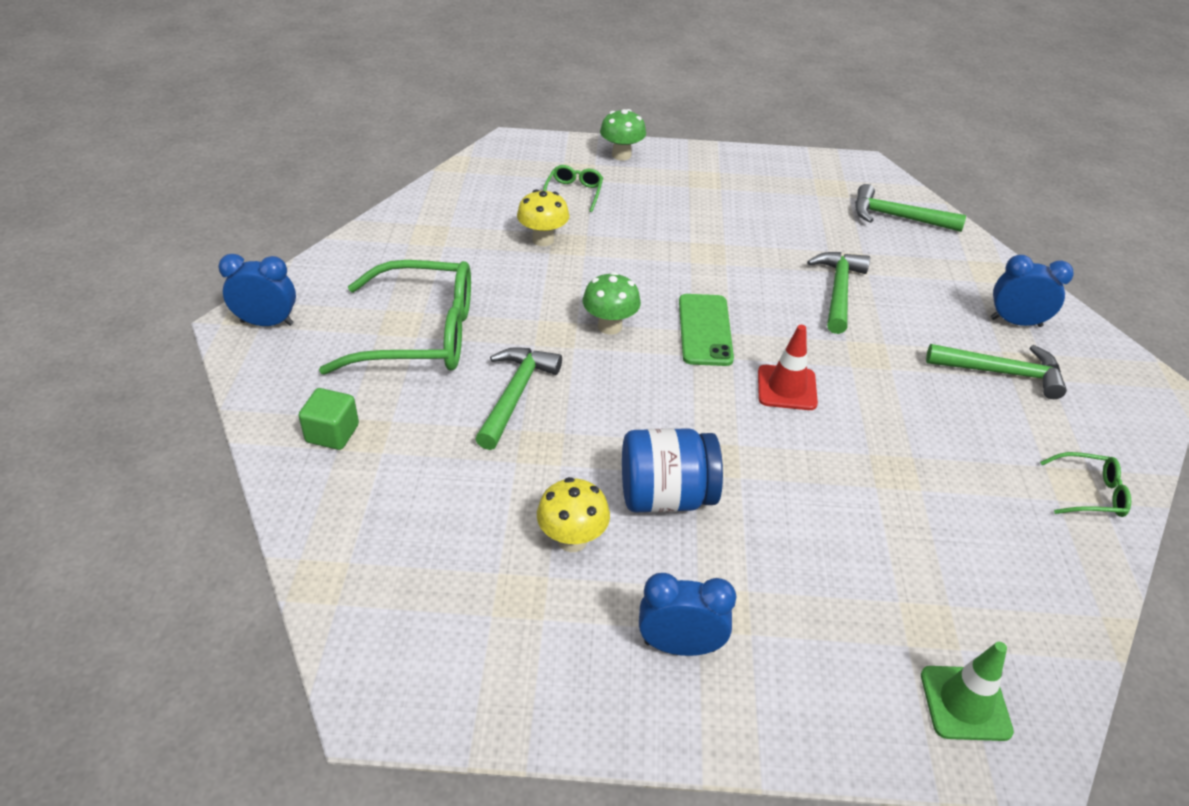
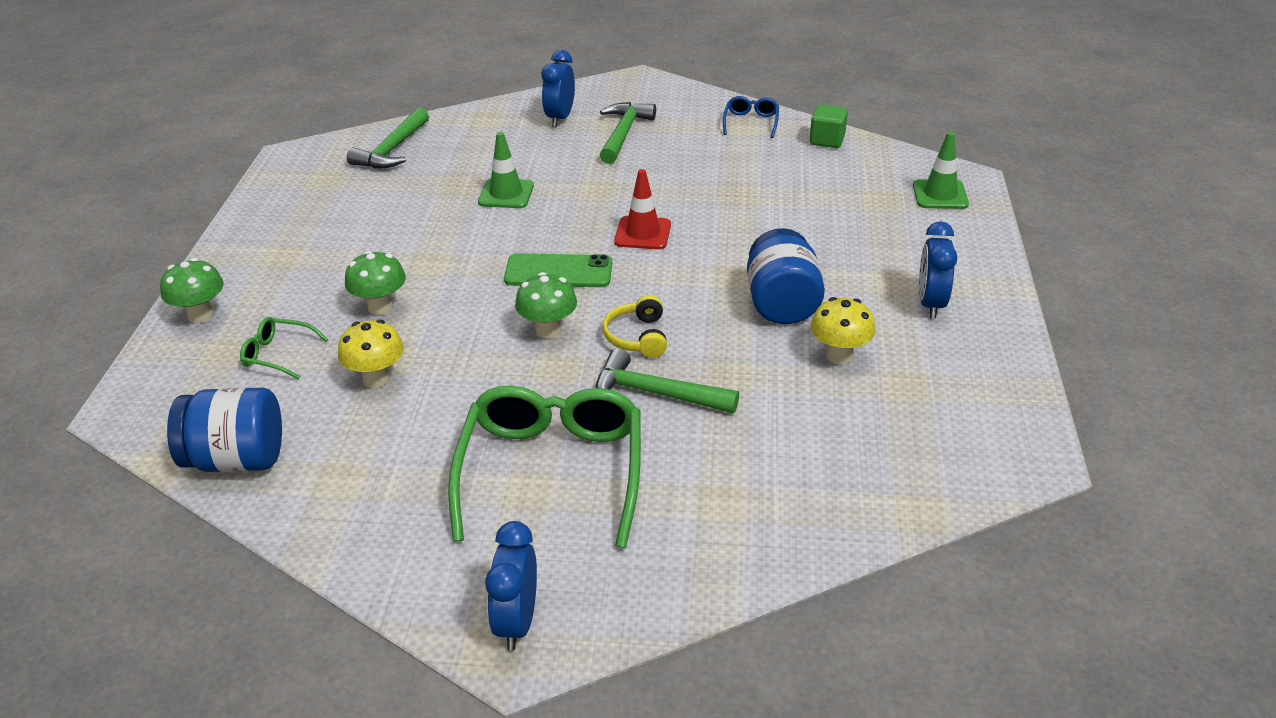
camera: 85 degrees left, 5 degrees down
green cube [299,388,359,450] -> green cube moved to [810,104,848,148]
green hammer [807,252,870,334] -> green traffic cone [478,132,534,208]
green glasses [1040,452,1131,517] -> blue glasses [723,96,779,138]
none -> blue jar [167,387,282,472]
none -> green mushroom [345,251,406,315]
none -> yellow headphones [602,295,667,358]

